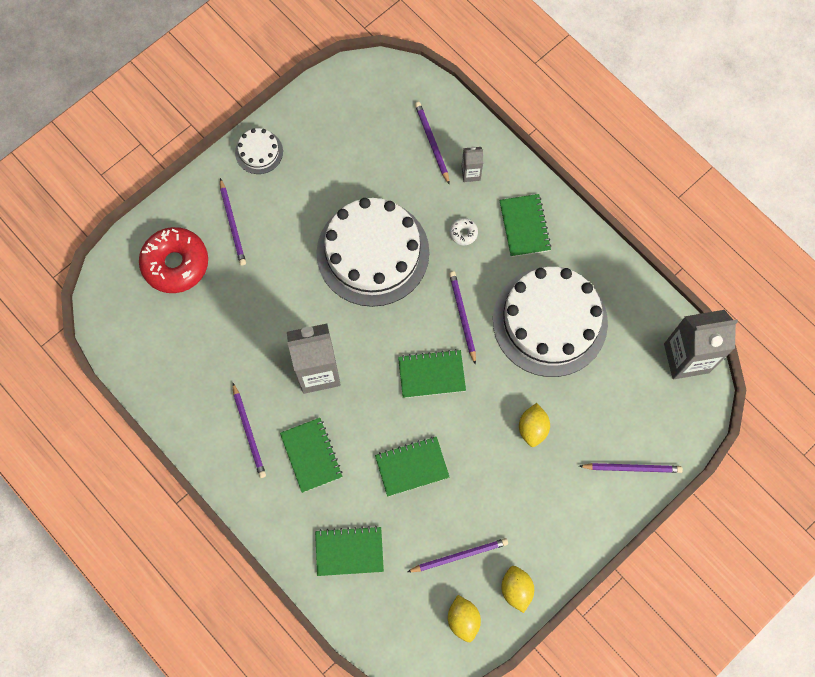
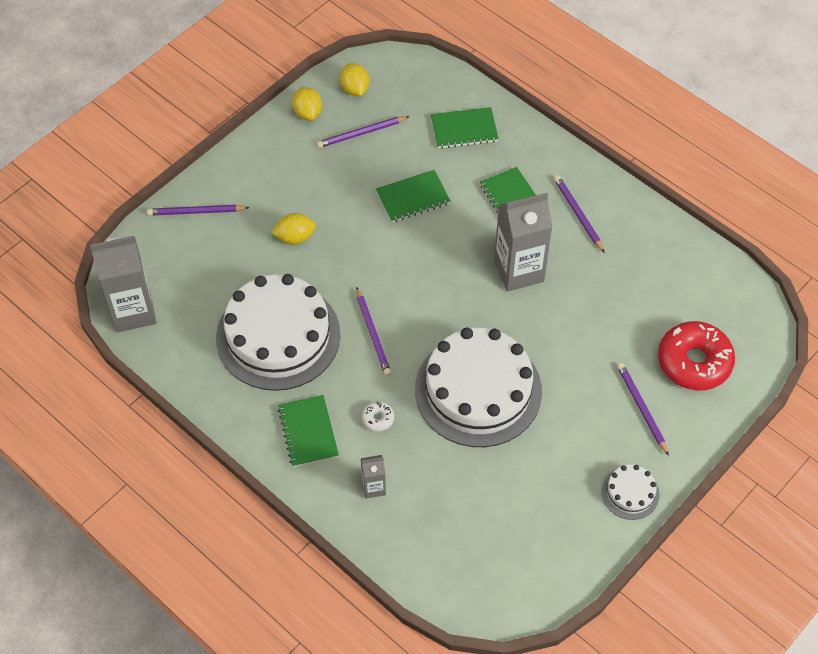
camera: 175 degrees right, 15 degrees down
green notebook [398,349,466,398] -> none
purple pencil [415,102,450,185] -> none
yellow lemon [519,403,550,447] -> yellow lemon turned 75 degrees clockwise [271,213,316,245]

